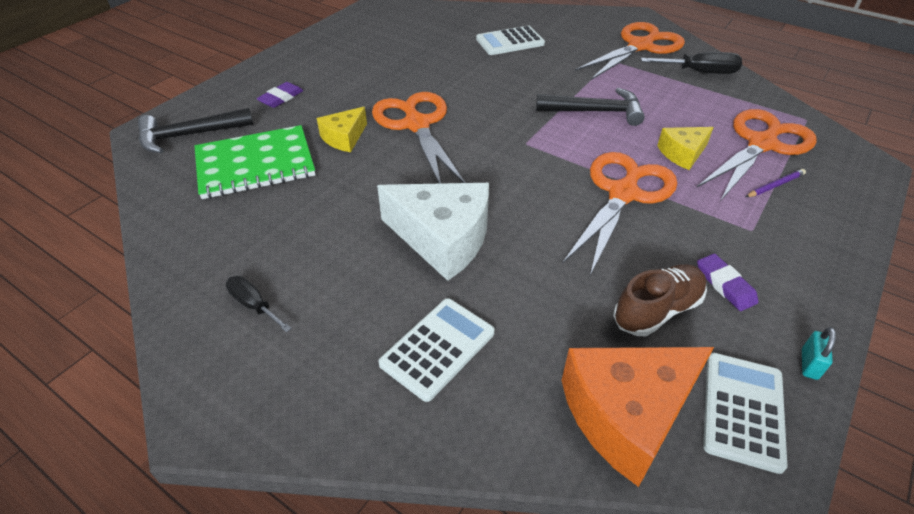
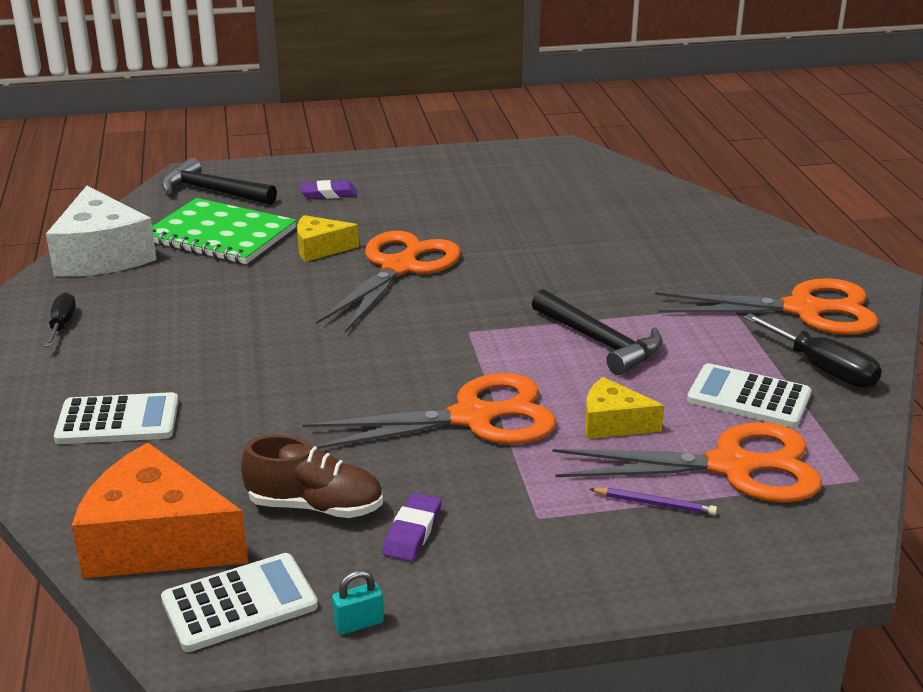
camera: 45 degrees right, 15 degrees down
white cheese [377,183,489,281] -> white cheese moved to [46,186,157,277]
white calculator [476,26,545,55] -> white calculator moved to [687,363,811,428]

